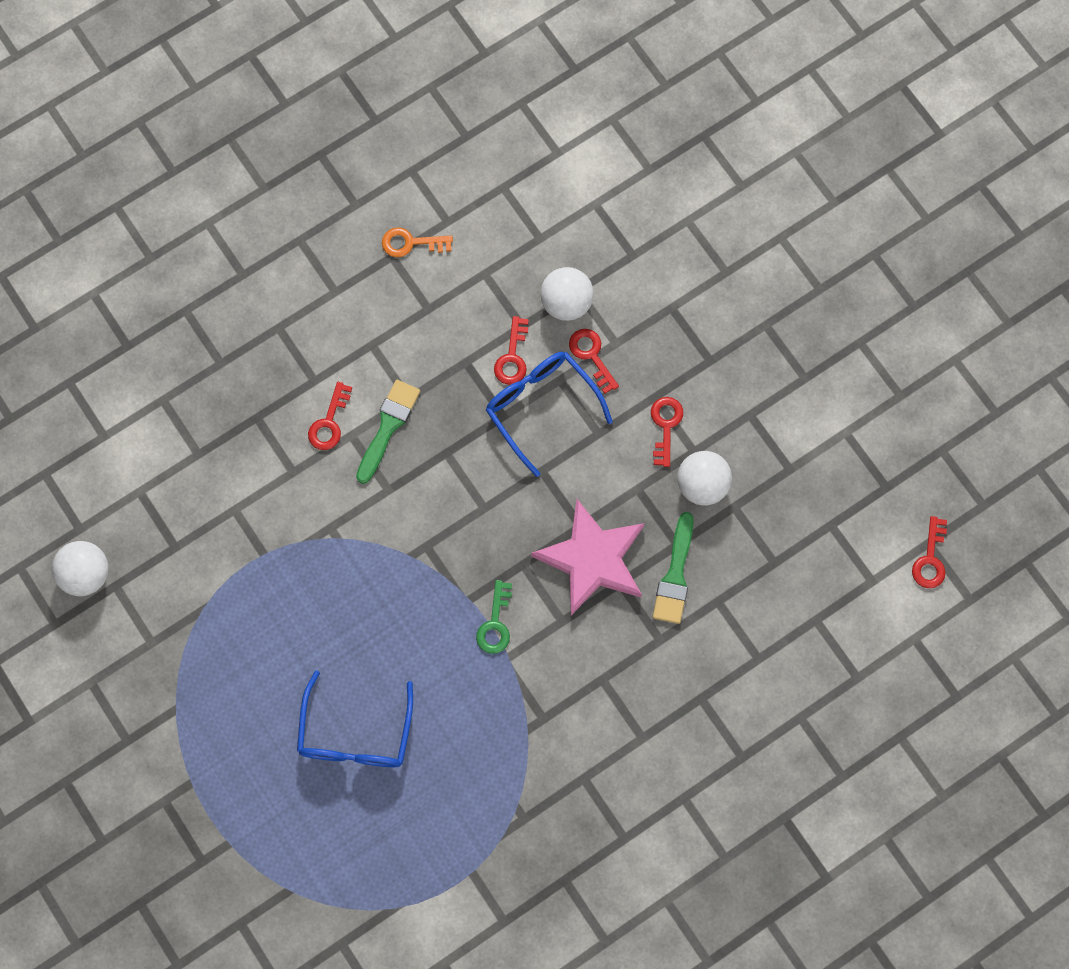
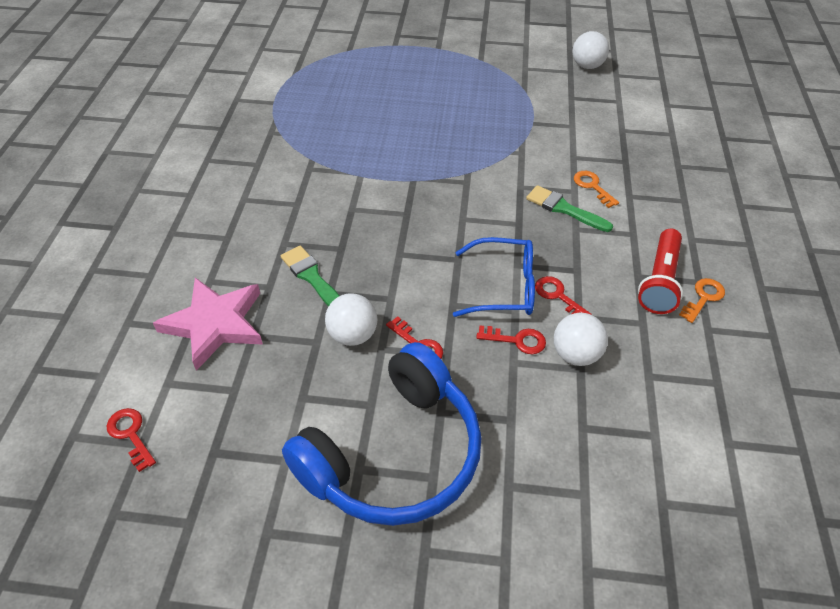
camera: 130 degrees right, 25 degrees down
blue glasses [297,670,413,767] -> none
red key [308,382,352,450] -> orange key [574,171,619,208]
green brush [356,380,420,484] -> green brush turned 150 degrees clockwise [526,185,613,232]
green key [476,580,512,654] -> none
pink star [531,499,644,615] -> pink star moved to [153,278,263,371]
none -> blue headphones [282,342,481,526]
none -> red flashlight [638,229,683,314]

